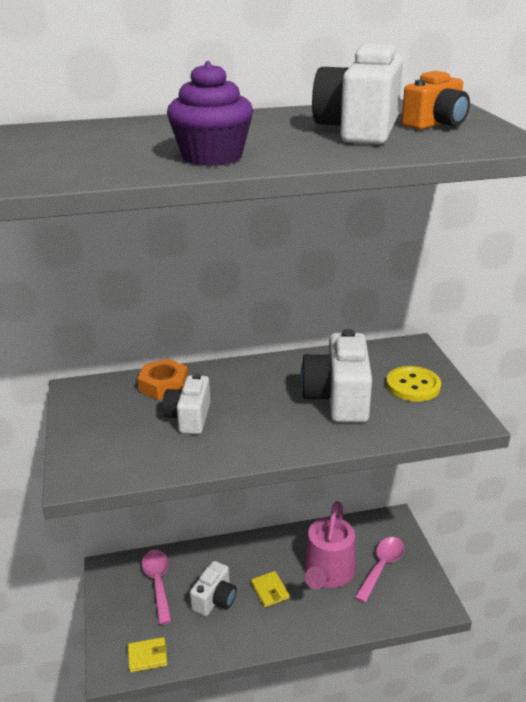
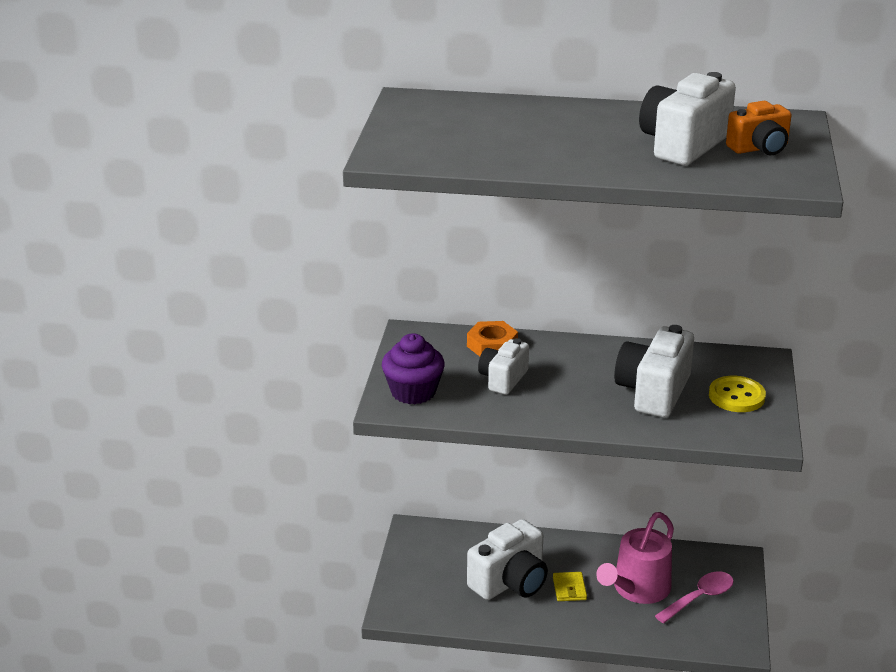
camera: 20 degrees right, 0 degrees up
yellow wallet [128,637,167,672] -> none
pink spoon [142,550,172,625] -> none
purple cupcake [167,61,253,166] -> purple cupcake moved to [382,333,445,404]
white camera [190,561,237,616] -> white camera [467,519,548,600], size x1.61

